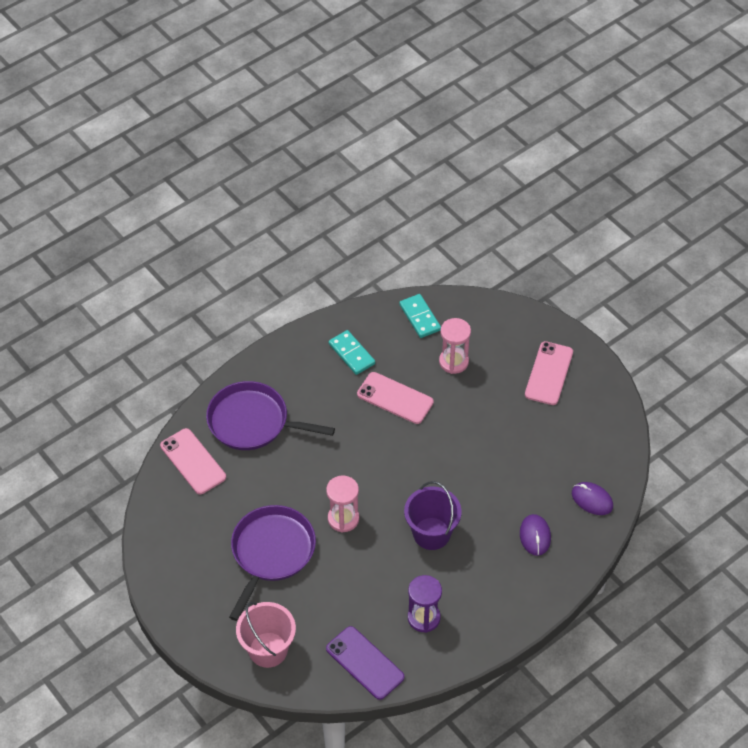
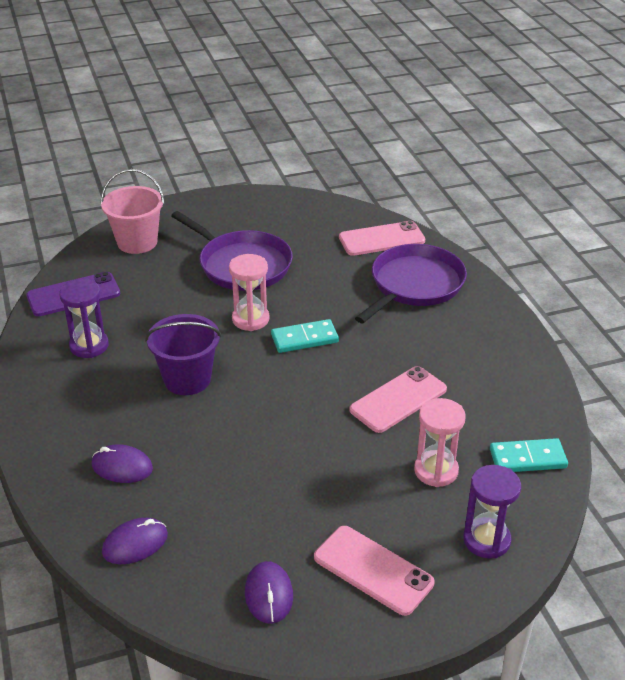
camera: 110 degrees right, 15 degrees down
turquoise domino [329,330,375,375] -> turquoise domino moved to [271,319,339,353]
none -> purple mouse [245,561,293,624]
none -> purple hourglass [463,465,521,559]

